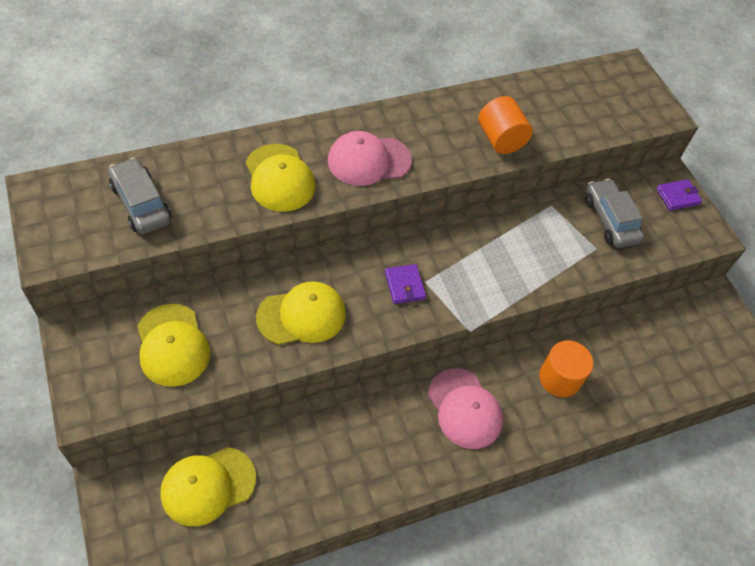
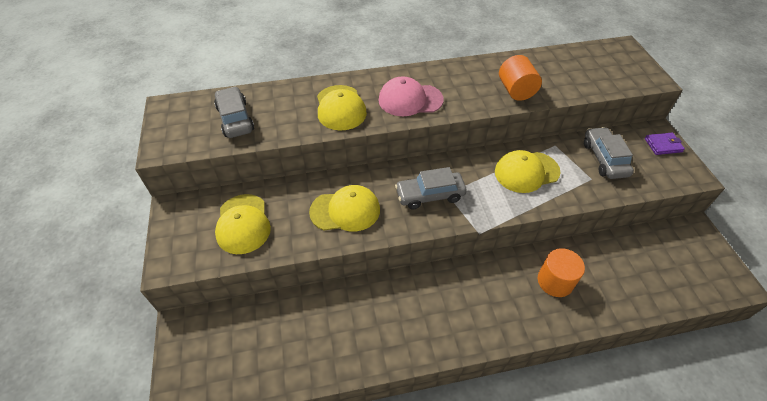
camera: 15 degrees right, 5 degrees down
yellow cap [160,447,256,526] -> yellow cap moved to [495,150,561,193]
purple wallet [385,264,426,304] -> grey car [395,167,467,210]
pink cap [428,368,503,449] -> none

